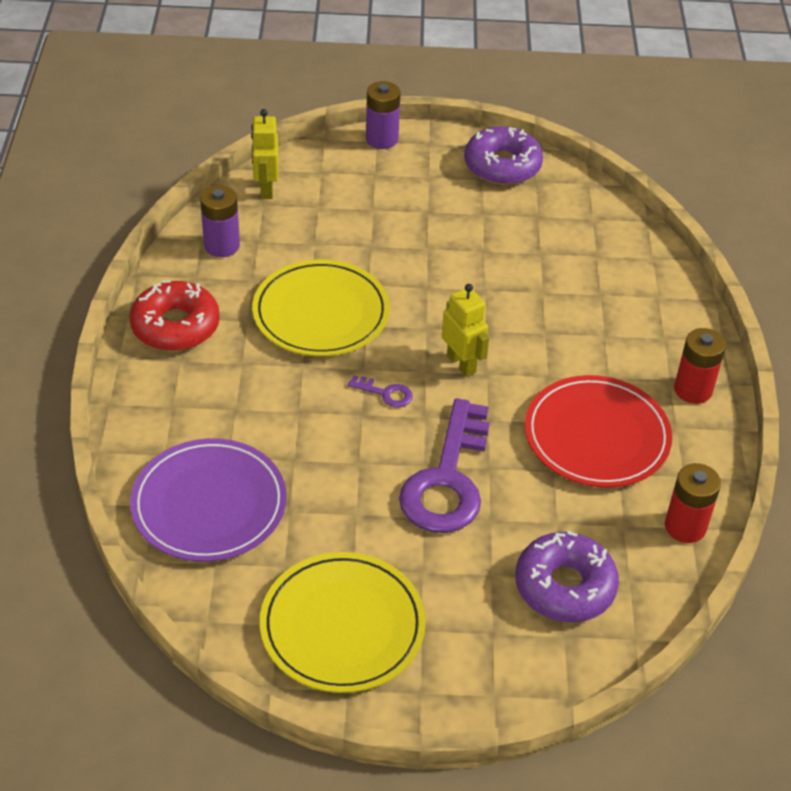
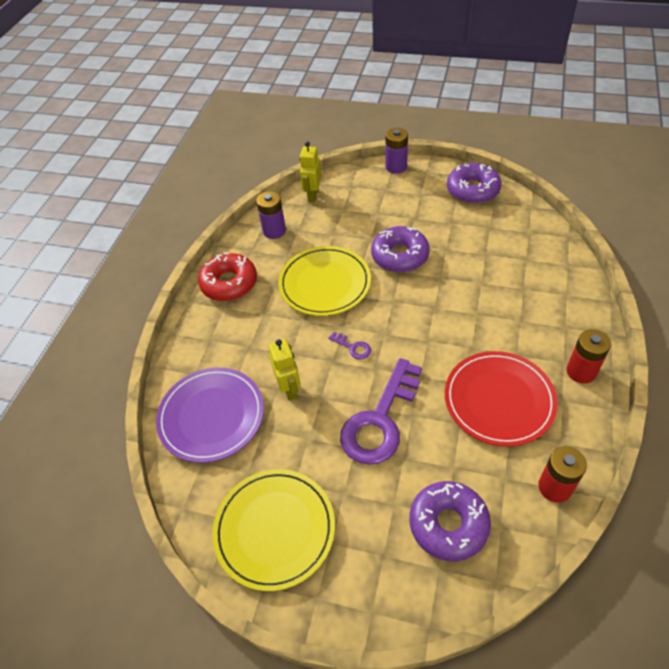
camera: 20 degrees right, 5 degrees up
yellow robot [442,284,489,377] -> yellow robot moved to [269,339,301,400]
none -> purple donut [371,226,429,272]

